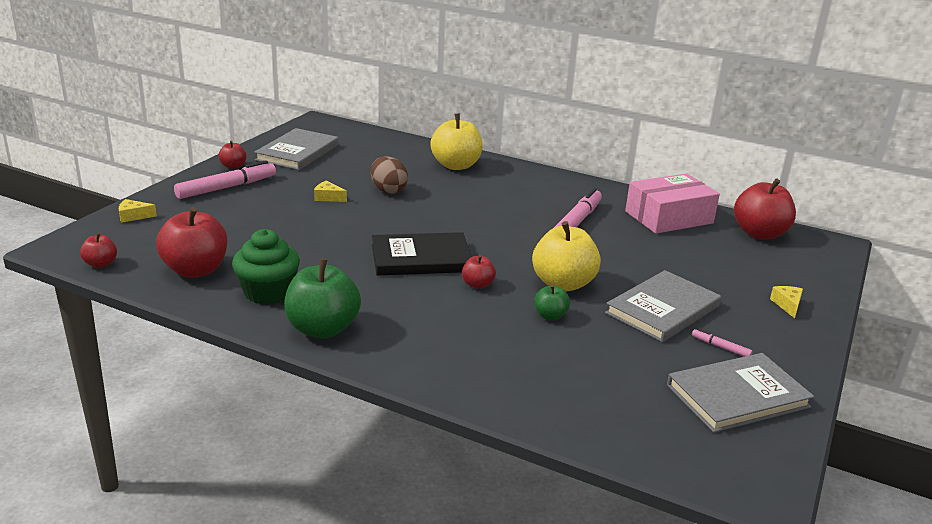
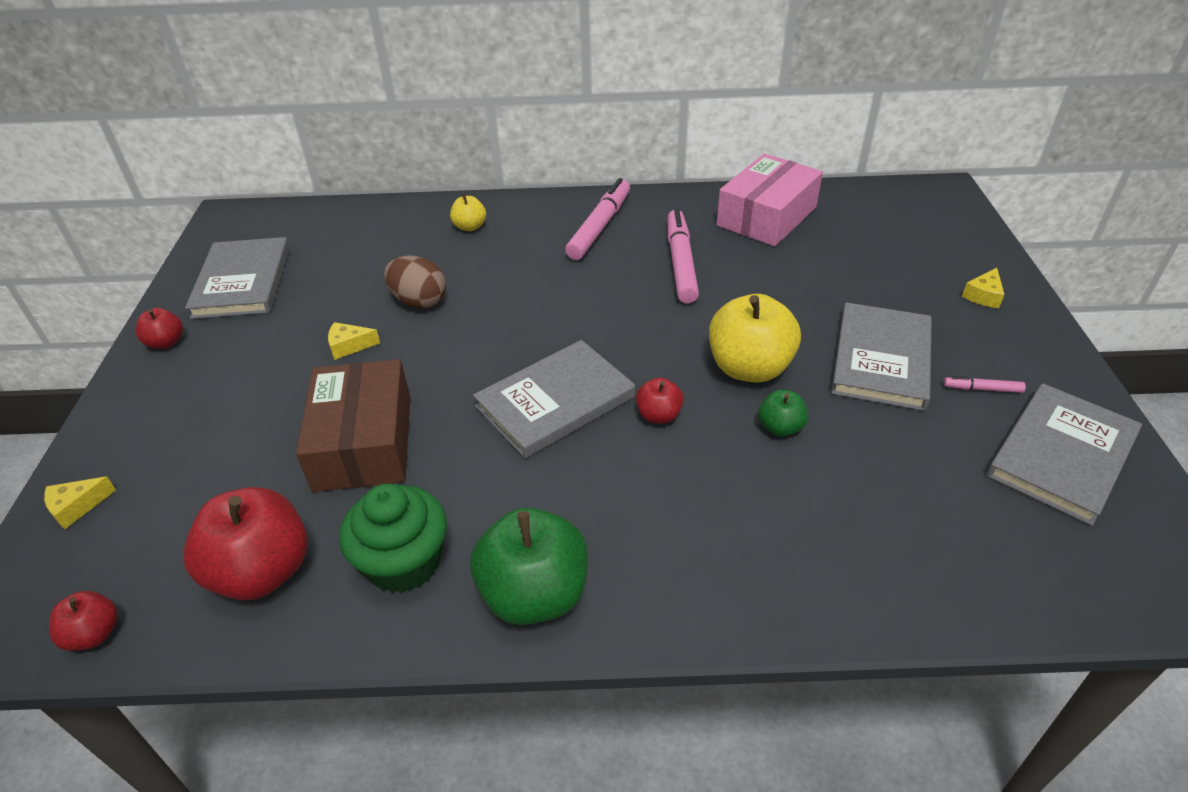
camera: 25 degrees left, 15 degrees up
pink marker [174,160,276,199] -> pink marker moved to [565,178,630,260]
black book [372,232,472,276] -> grey book [473,340,635,458]
yellow apple [430,113,483,170] -> yellow apple [450,193,486,231], size x0.50
red apple [734,178,796,239] -> none
yellow cheese [770,286,803,318] -> yellow cheese turned 120 degrees counterclockwise [962,268,1005,308]
none -> brown box [296,359,410,492]

